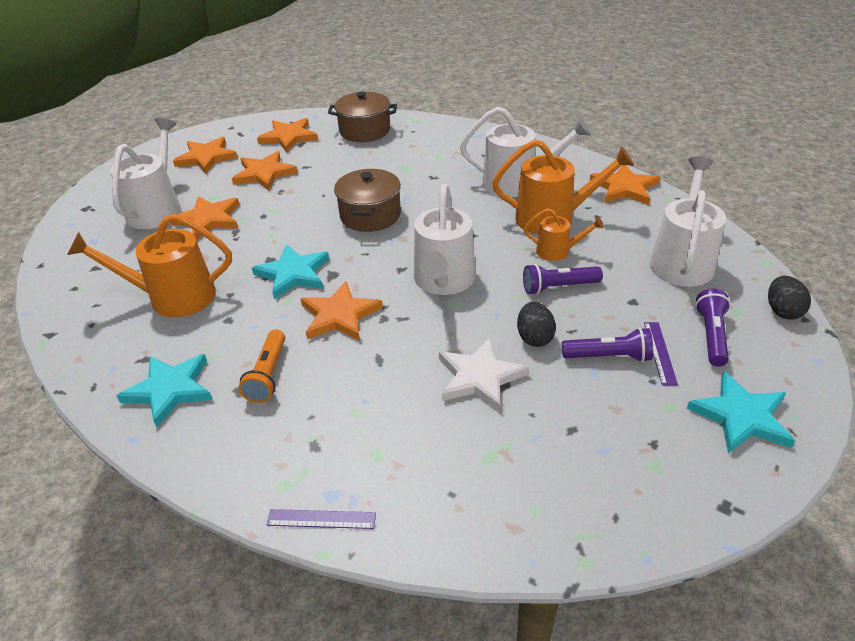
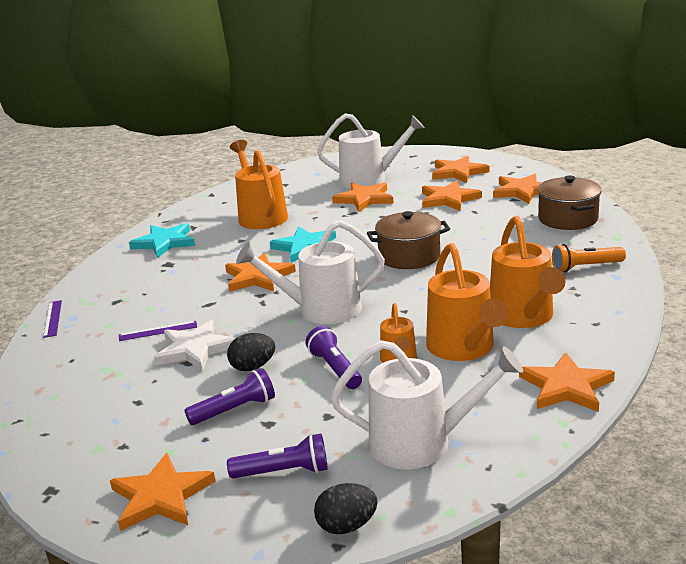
camera: 75 degrees right, 15 degrees down
orange flashlight [238,330,285,403] -> orange flashlight moved to [552,244,626,272]
white watering can [460,107,591,197] -> orange watering can [490,216,565,328]
purple flashlight [562,327,653,362] -> purple flashlight turned 105 degrees counterclockwise [185,368,275,425]
purple ruler [644,322,678,385] -> purple ruler moved to [119,321,197,341]
turquoise star [687,371,795,454] -> orange star [110,453,216,531]

